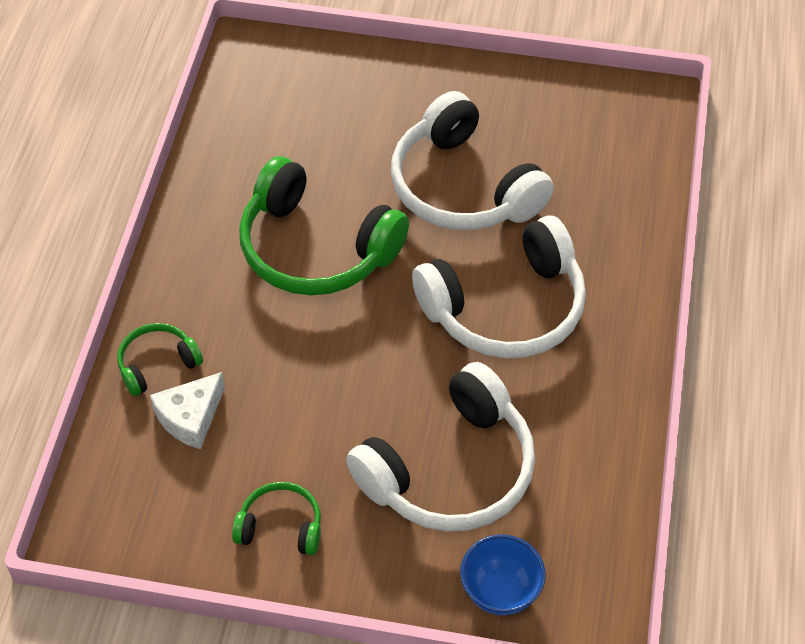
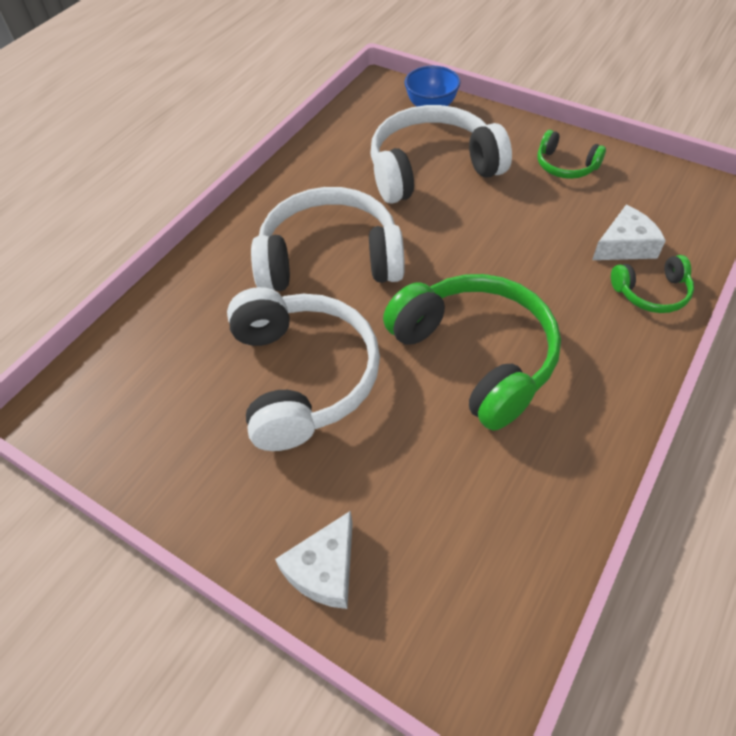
camera: 155 degrees left, 0 degrees up
none -> white cheese [275,511,353,609]

